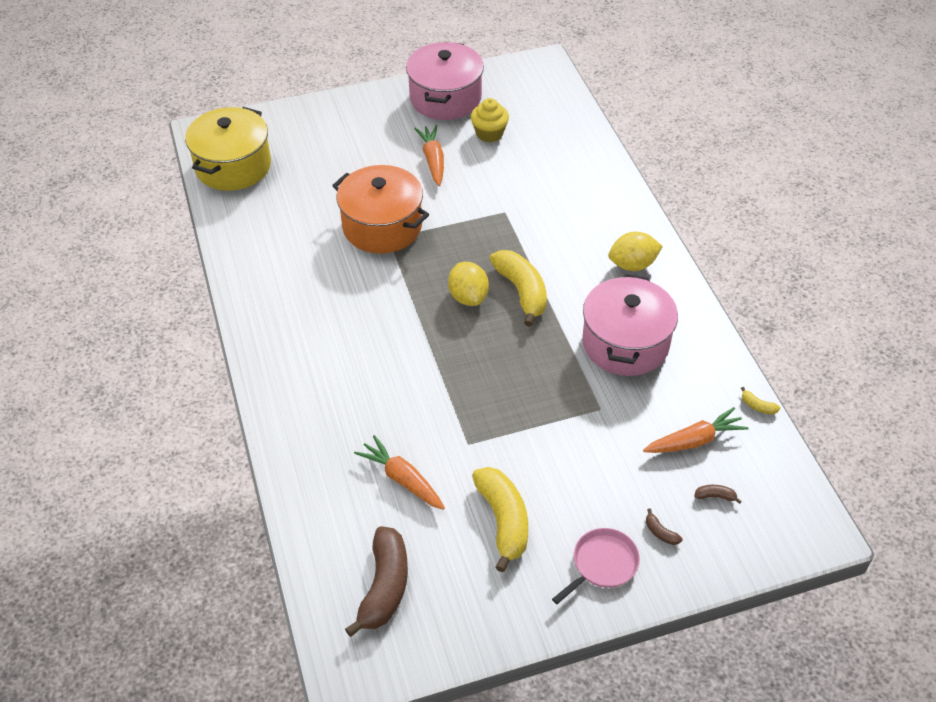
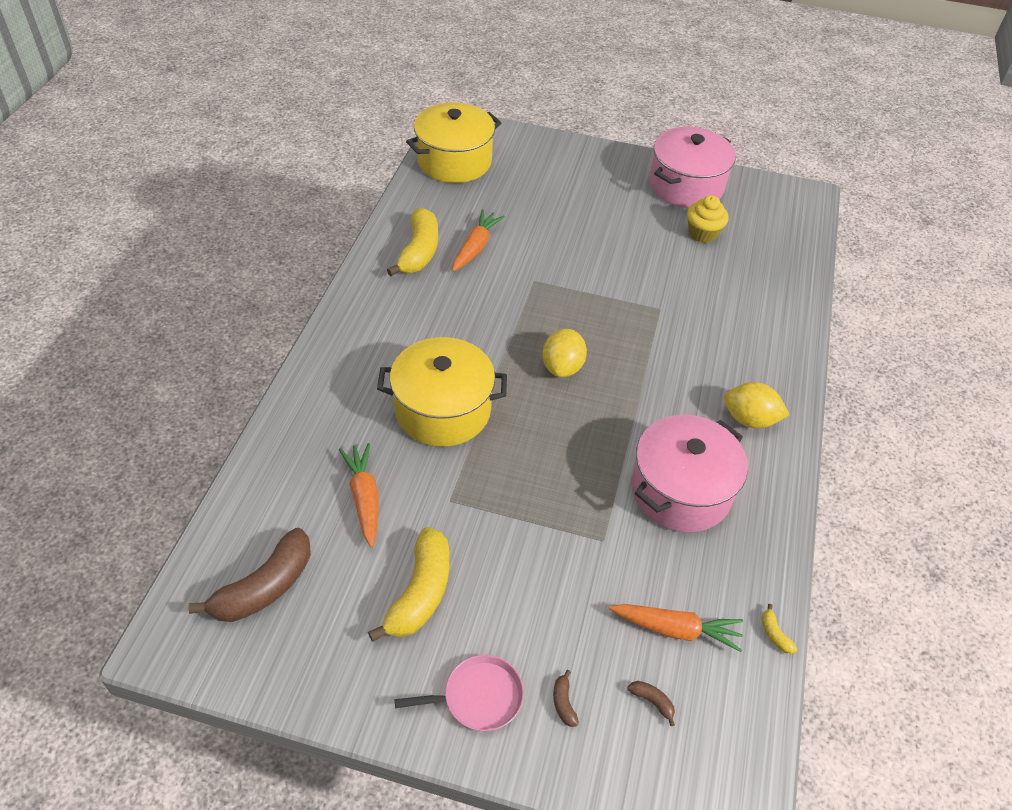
camera: 30 degrees right, 0 degrees up
orange pot [332,165,429,254] -> none
orange carrot [414,125,444,186] -> orange carrot moved to [452,209,505,272]
yellow banana [490,250,547,327] -> yellow banana moved to [387,207,438,276]
none -> yellow pot [377,337,507,447]

